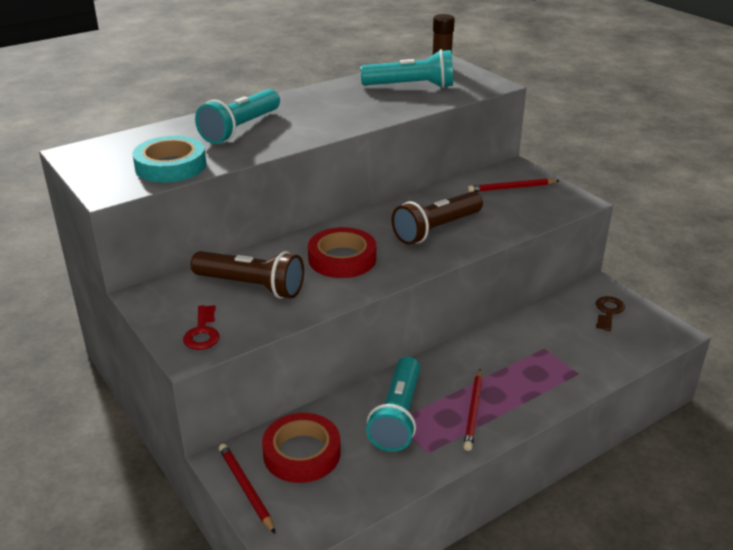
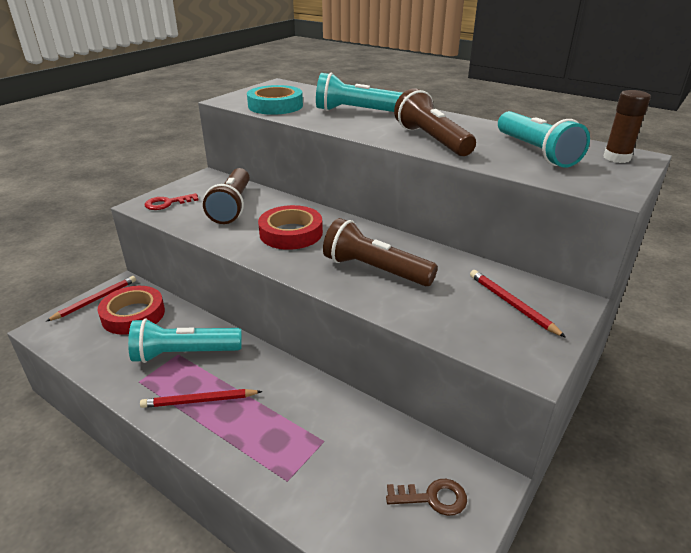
camera: 70 degrees right, 0 degrees up
none -> brown flashlight [394,88,476,156]

